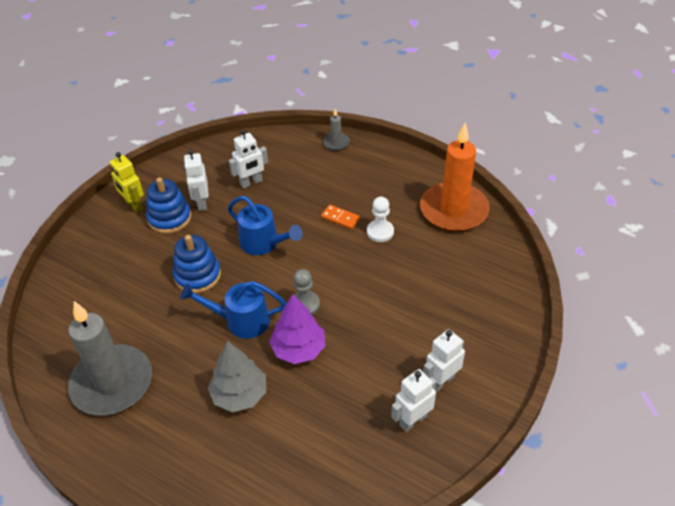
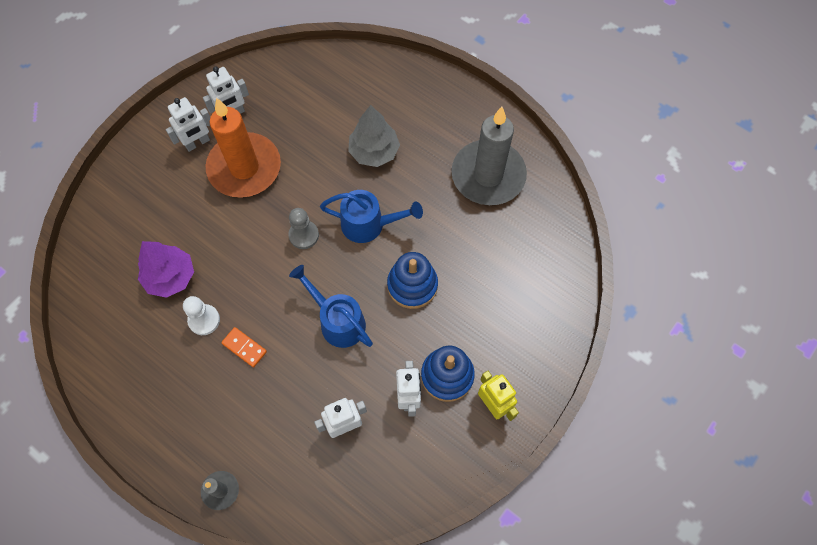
camera: 175 degrees left, 20 degrees up
purple tree [269,294,326,364] -> purple tree moved to [138,241,194,298]
orange candle [420,123,490,232] -> orange candle moved to [206,98,281,198]

